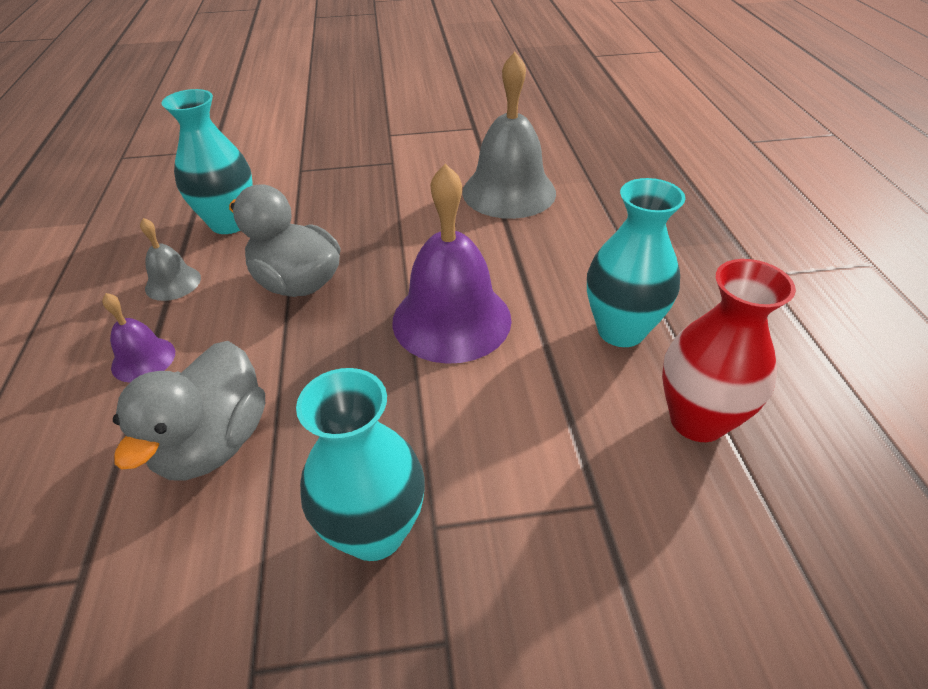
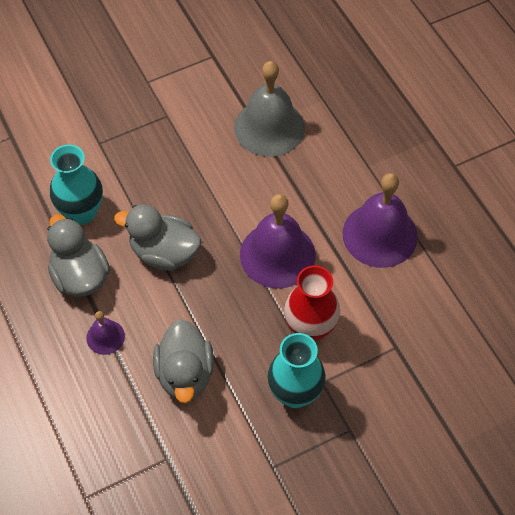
camera: 20 degrees left, 15 degrees up
grey bell [140,218,201,301] -> grey duck [47,214,110,297]
turquoise vase [587,178,685,347] -> purple bell [342,173,418,268]
red vase [662,259,796,442] -> red vase moved to [284,265,340,342]

